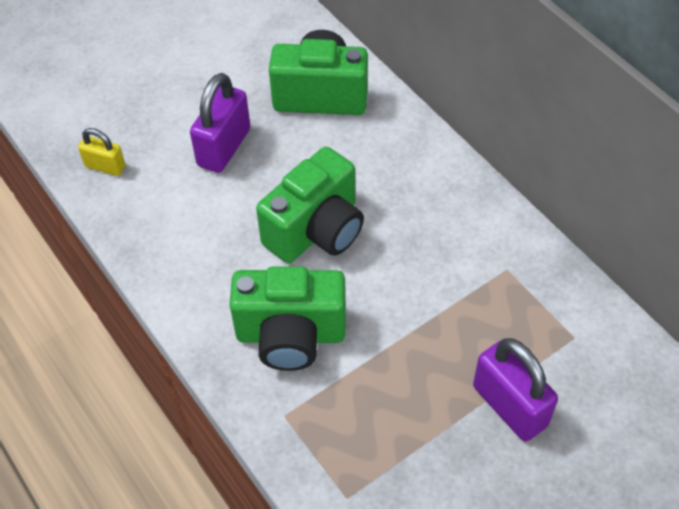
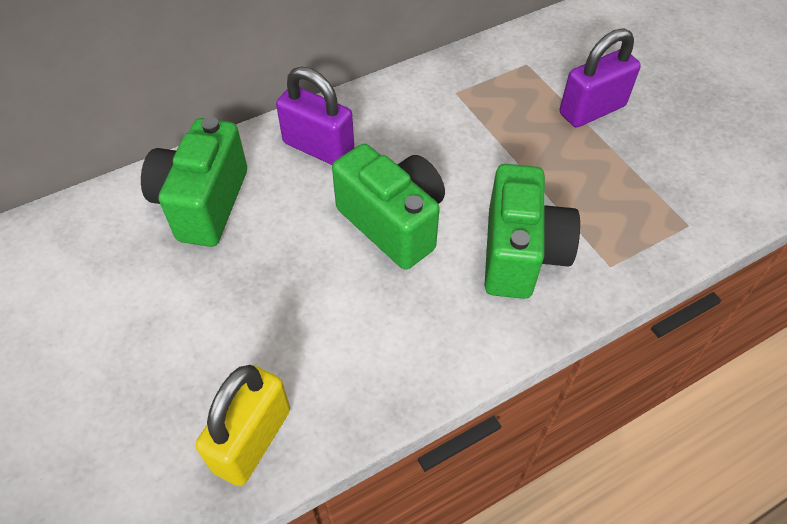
camera: 85 degrees left, 0 degrees up
yellow padlock [78,128,125,176] -> yellow padlock [196,365,290,486], size x1.73
purple padlock [190,73,250,173] -> purple padlock moved to [276,67,354,165]

